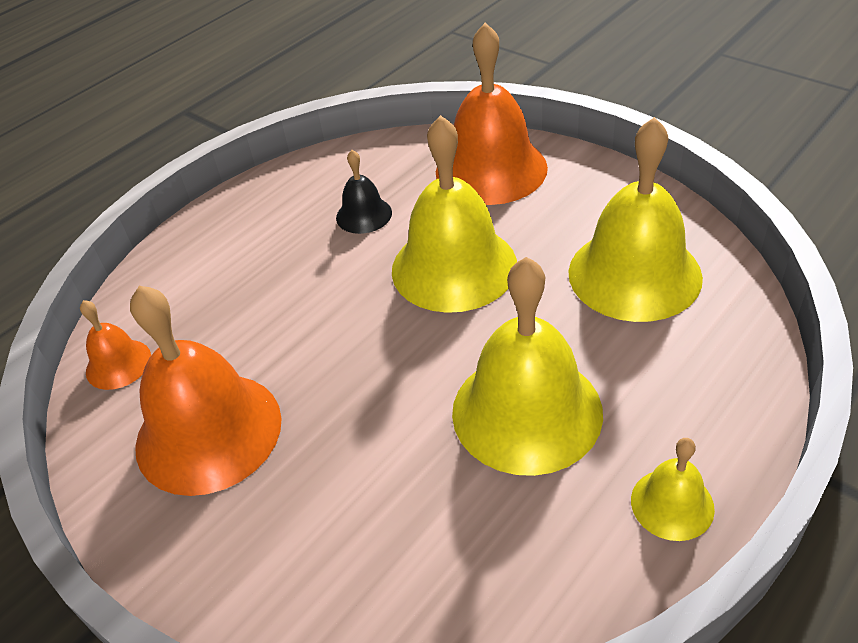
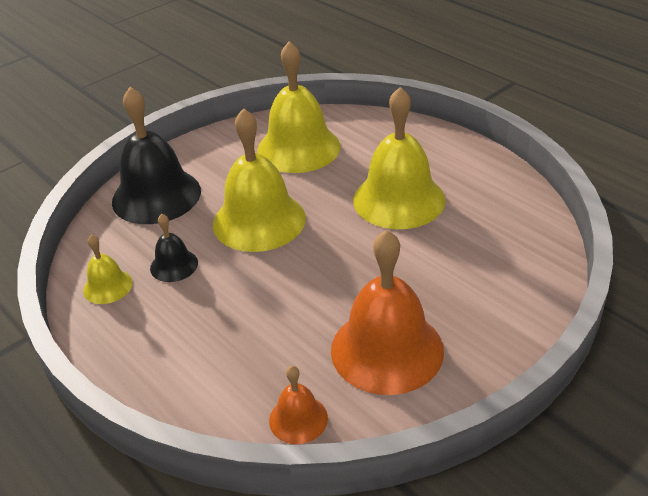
camera: 85 degrees left, 5 degrees down
orange bell [436,22,548,205] -> black bell [112,87,201,224]
yellow bell [631,438,715,541] -> yellow bell moved to [83,235,133,304]

